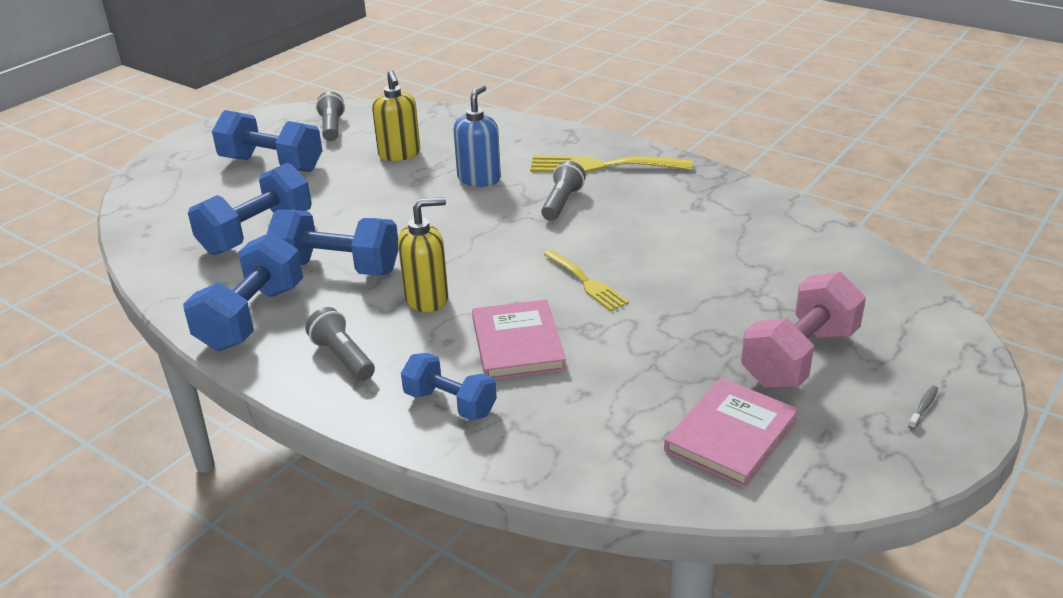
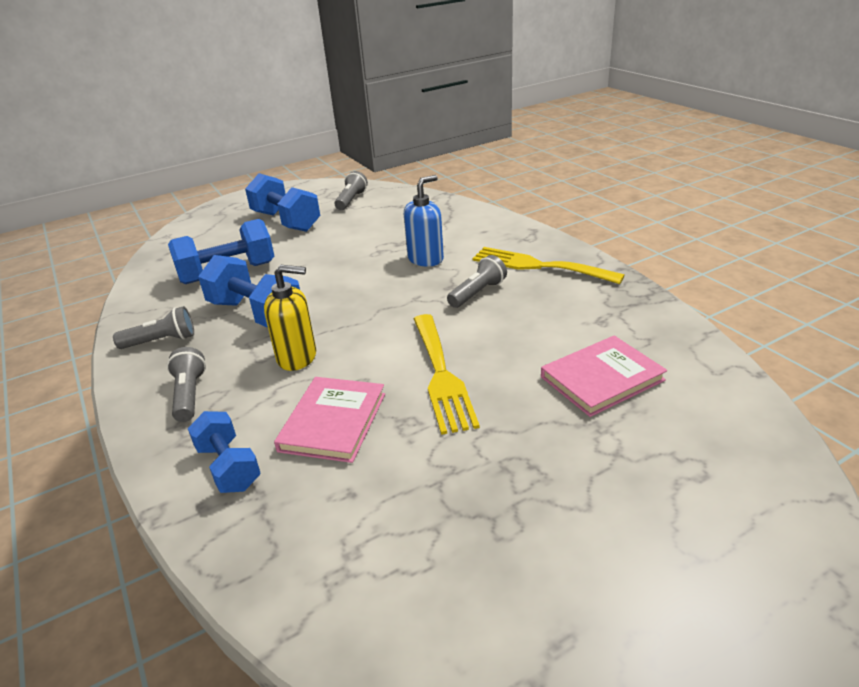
camera: 25 degrees right, 0 degrees up
blue dumbbell [183,232,303,351] -> grey flashlight [113,306,194,349]
yellow soap dispenser [372,70,421,161] -> none
yellow fork [544,250,629,311] -> yellow fork [414,314,480,435], size x1.60
pink book [664,378,799,488] -> pink book moved to [541,336,667,417]
pink dumbbell [741,272,866,389] -> none
grey toothbrush [908,386,938,429] -> none

